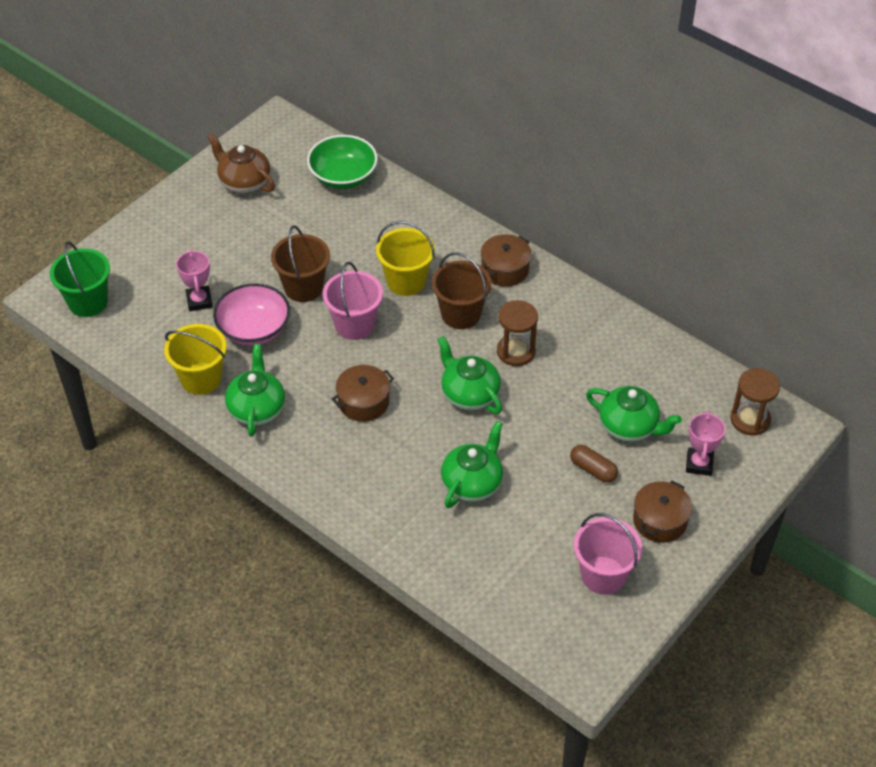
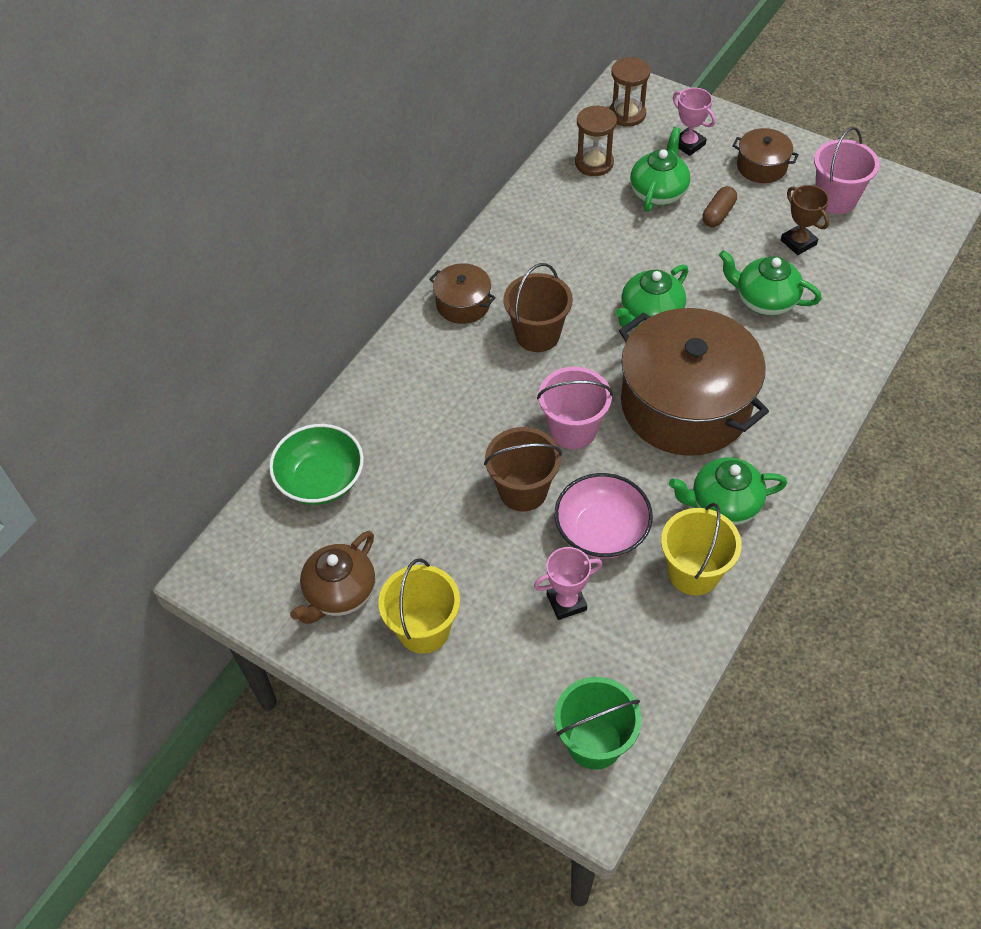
camera: 95 degrees left, 5 degrees up
brown pot [332,365,394,422] -> brown pot [619,308,769,456], size x2.24
yellow bucket [376,221,435,296] -> yellow bucket moved to [378,558,460,654]
brown hourglass [497,300,538,366] -> brown hourglass moved to [575,105,617,176]
pink trophy [686,411,725,476] -> pink trophy turned 45 degrees clockwise [673,88,715,156]
none -> brown trophy [781,185,829,255]

